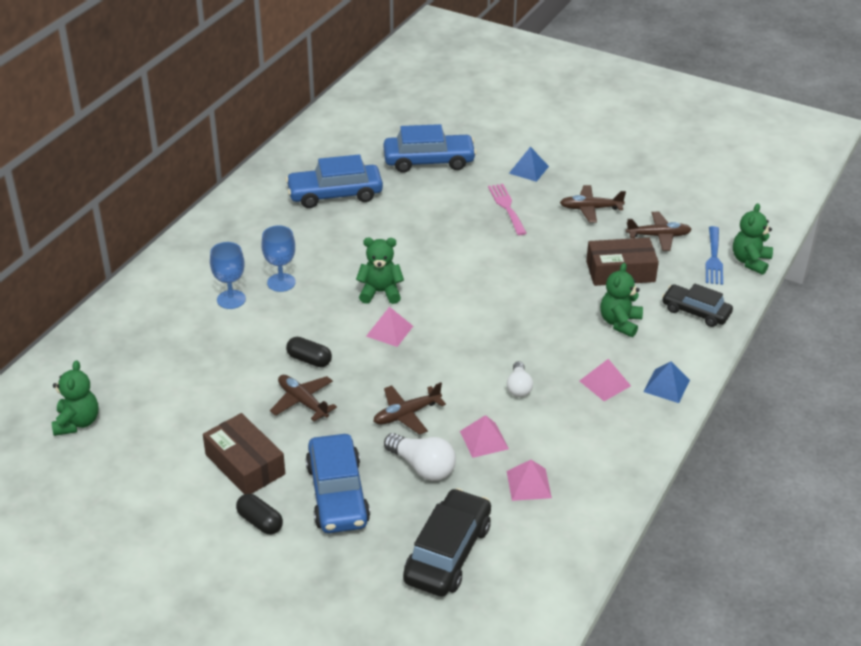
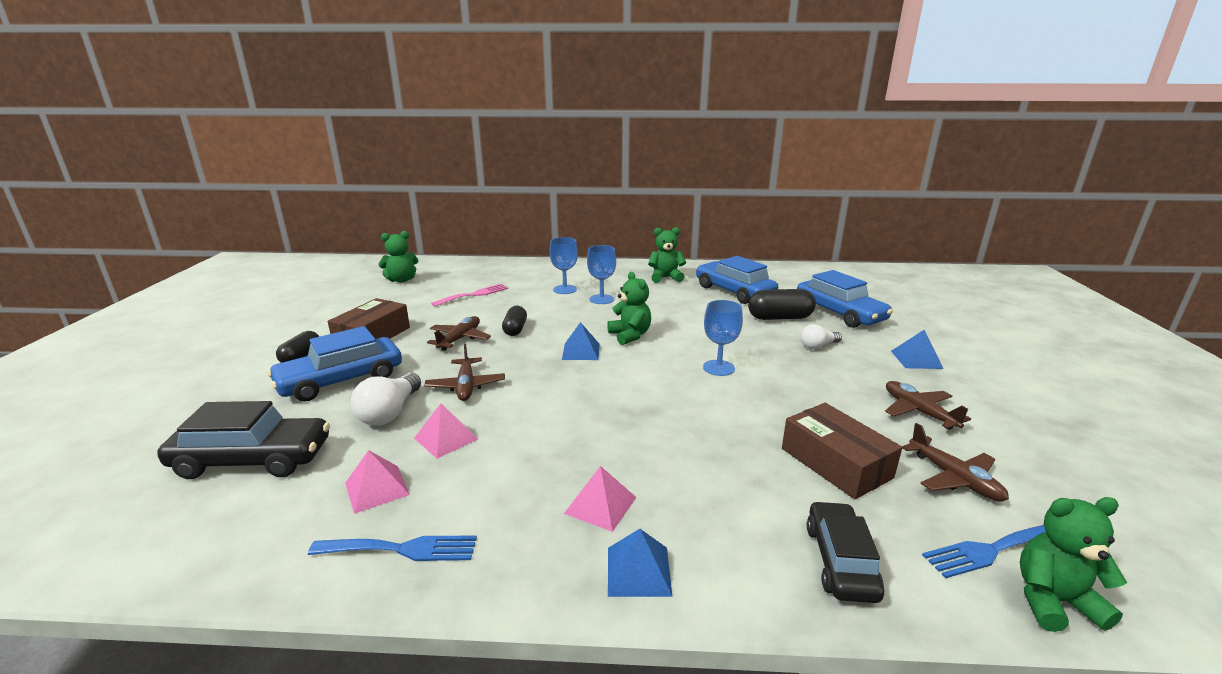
camera: 65 degrees right, 15 degrees down
pink pyramid [366,307,413,347] -> blue pyramid [562,322,600,360]
brown plane [373,382,446,435] -> brown plane turned 135 degrees counterclockwise [424,344,505,401]
pink fork [488,184,527,235] -> pink fork moved to [431,284,508,307]
white light bulb [507,361,533,397] -> white light bulb moved to [801,324,842,349]
green teddy bear [600,263,643,337] -> green teddy bear moved to [648,227,686,283]
none -> blue fork [308,535,477,561]
none -> blue goblet [703,300,743,376]
none -> black capsule [748,289,816,320]

